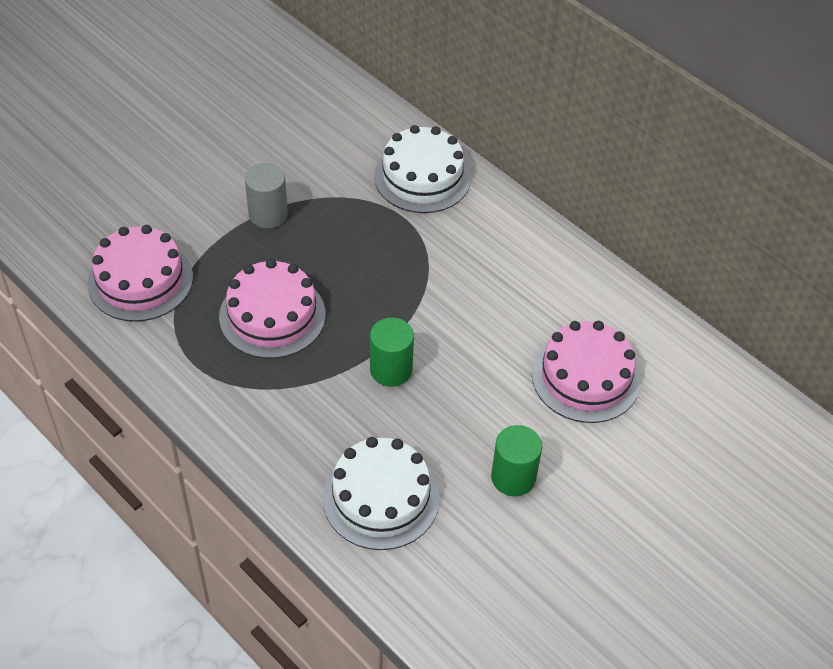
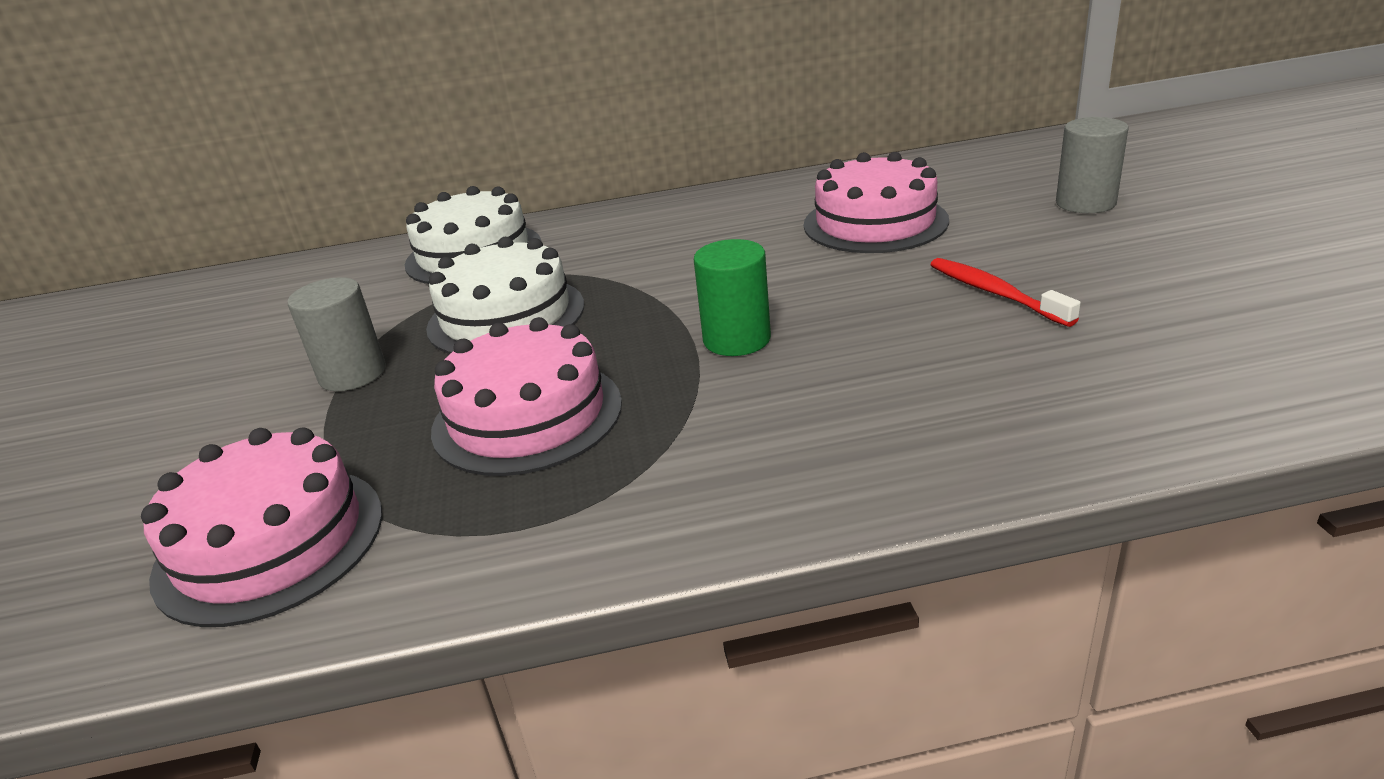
camera: 50 degrees left, 20 degrees down
white cake [322,437,440,550] -> white cake moved to [426,237,584,354]
green cylinder [491,425,542,496] -> red toothbrush [930,258,1081,327]
none -> grey cylinder [1056,117,1129,213]

